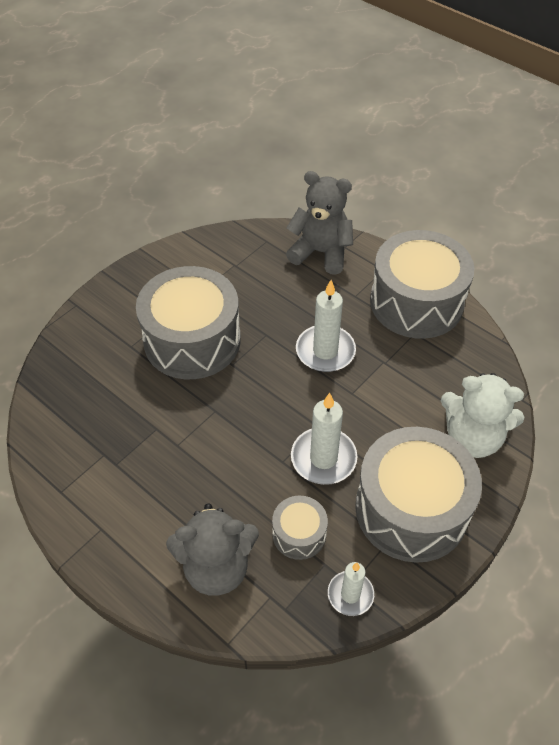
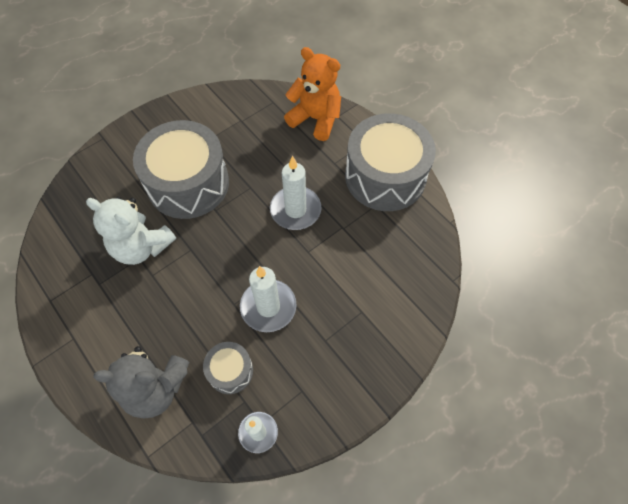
camera: 10 degrees right, 10 degrees up
grey teddy bear [286,171,353,275] -> orange teddy bear [284,47,341,141]
grey drum [355,427,482,563] -> none
white teddy bear [441,373,524,458] -> white teddy bear moved to [86,197,176,265]

